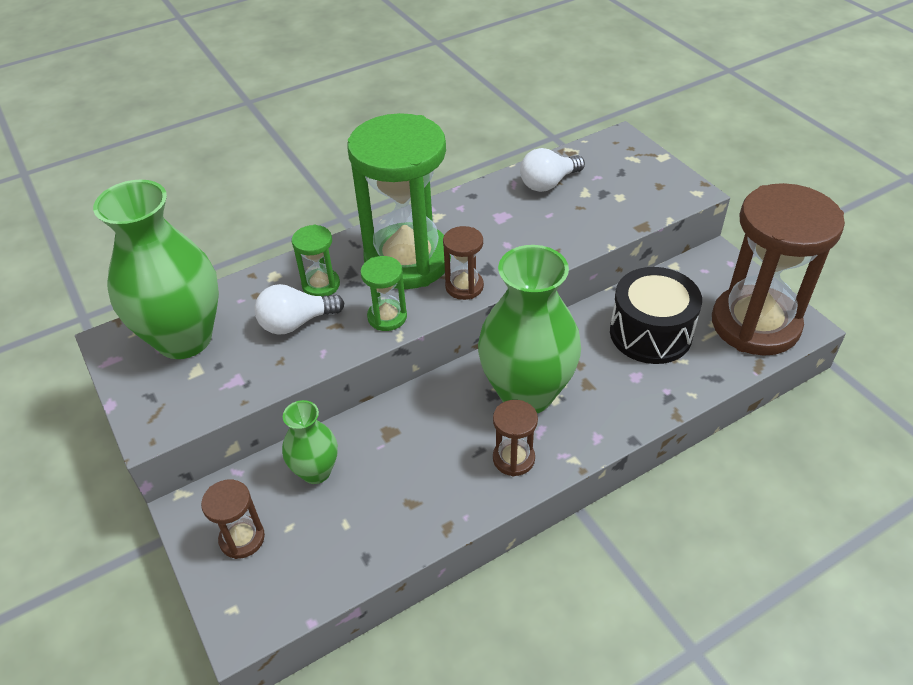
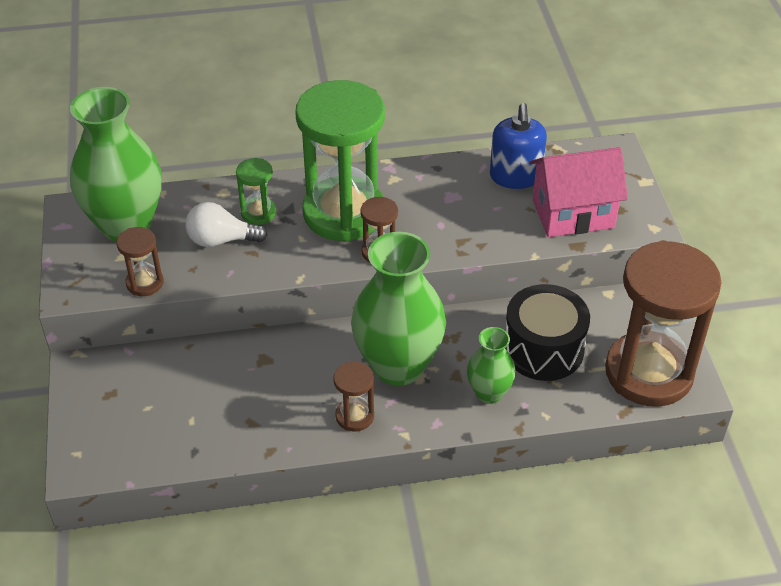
camera: 20 degrees right, 0 degrees up
brown hourglass [201,480,265,559] -> brown hourglass moved to [117,227,164,296]
green vase [282,400,338,484] -> green vase moved to [467,327,516,404]
green hourglass [360,256,407,331] -> none
white light bulb [520,148,585,192] -> blue soap dispenser [490,103,547,189]
none -> pink house [530,147,628,237]

